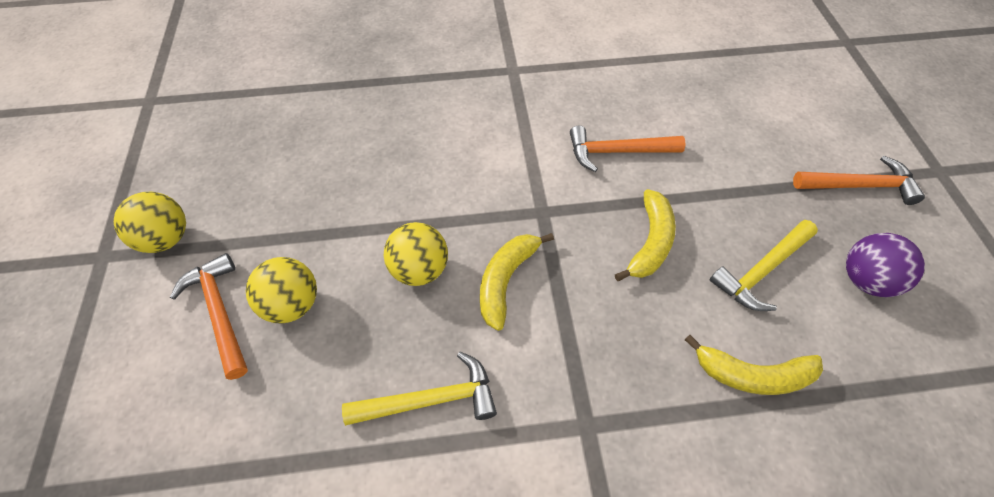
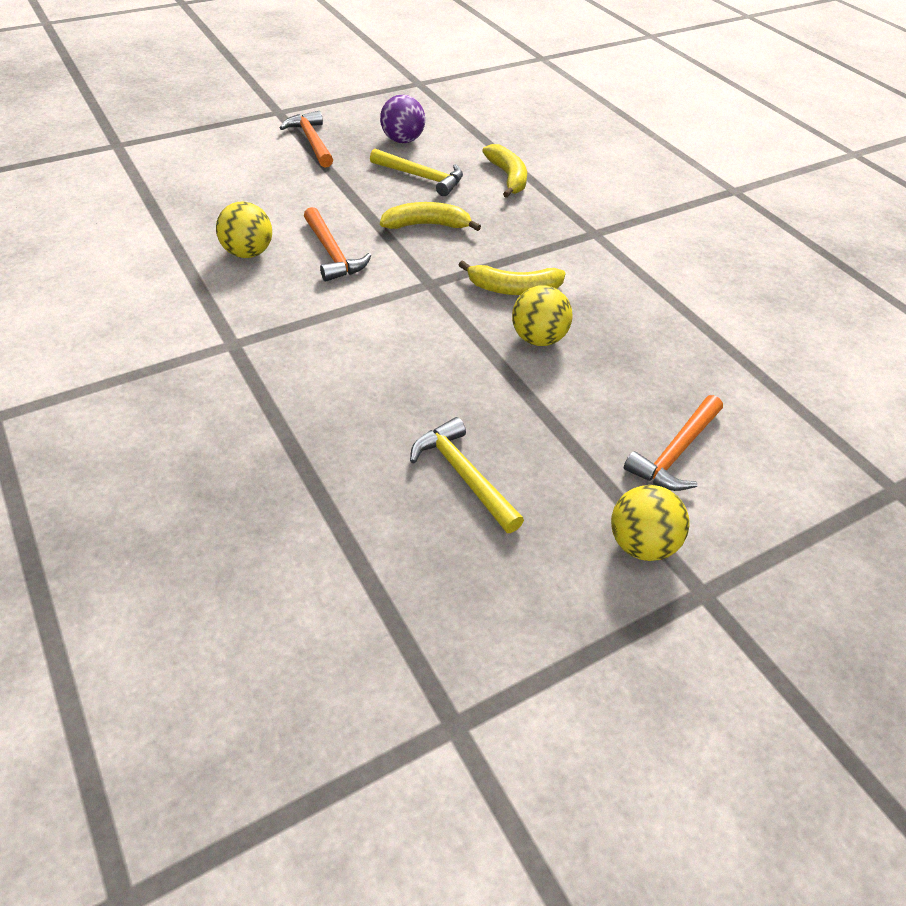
camera: 115 degrees left, 10 degrees down
yellow ball [246,257,317,323] -> yellow ball moved to [216,202,272,258]
yellow hammer [342,352,497,426] -> yellow hammer moved to [410,417,524,533]

